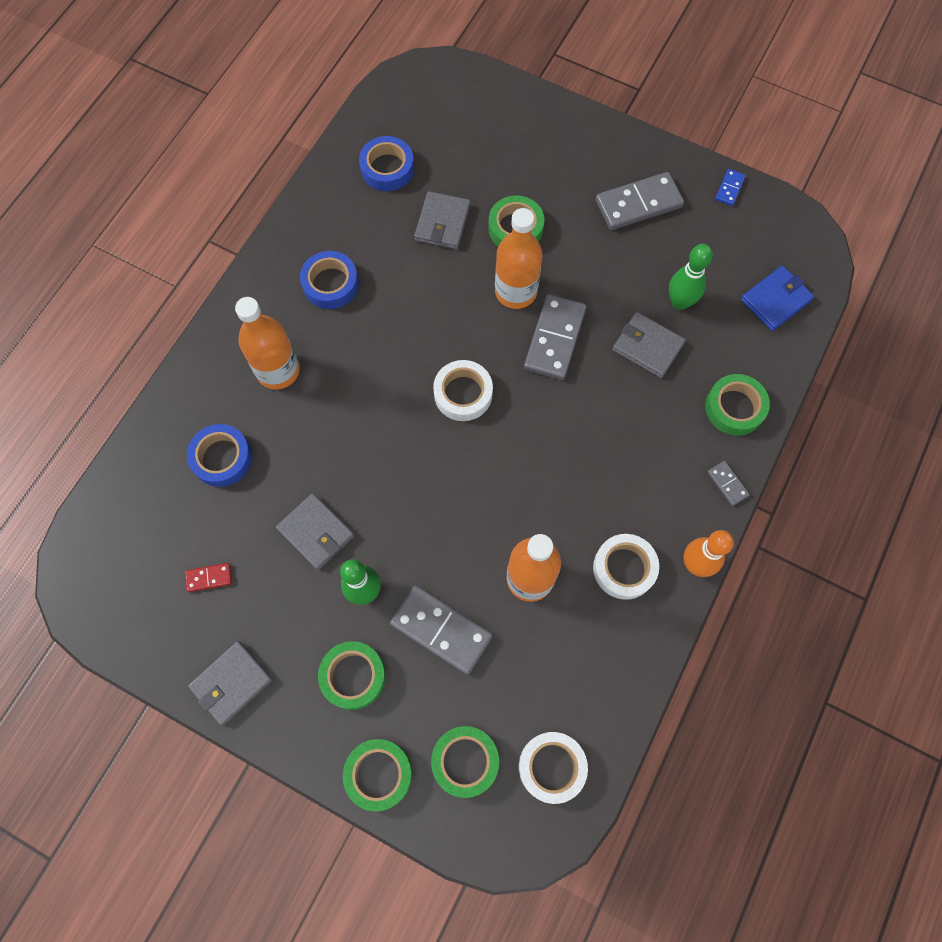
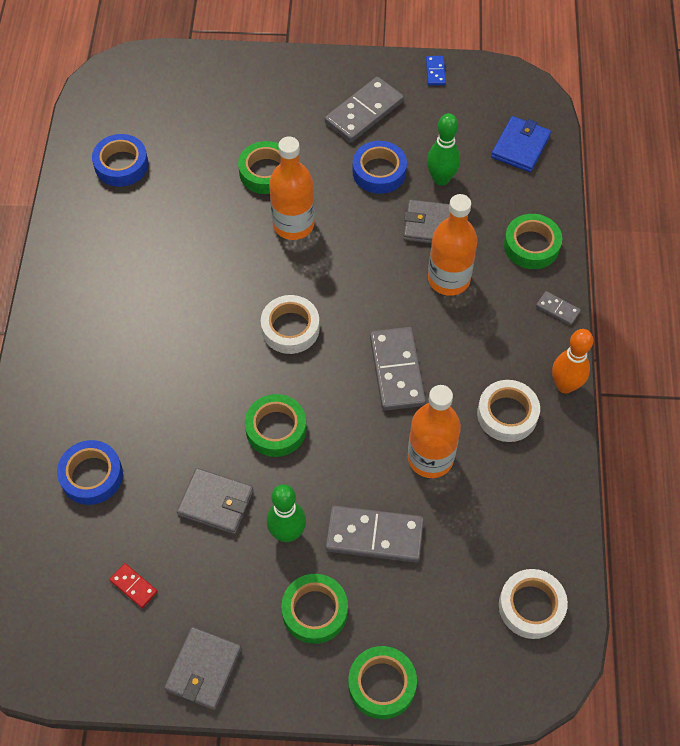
camera: 25 degrees left, 10 degrees down
red domino [185,563,232,592] -> red domino turned 75 degrees clockwise [109,563,157,608]
orange bottle [235,297,300,389] -> orange bottle moved to [428,194,478,296]
blue tape [300,251,359,309] -> blue tape moved to [353,141,407,194]
grey wallet [414,191,470,249] -> none
green tape [431,726,499,798] -> green tape moved to [245,394,307,457]
grey domino [524,294,586,380] -> grey domino moved to [370,327,426,411]

